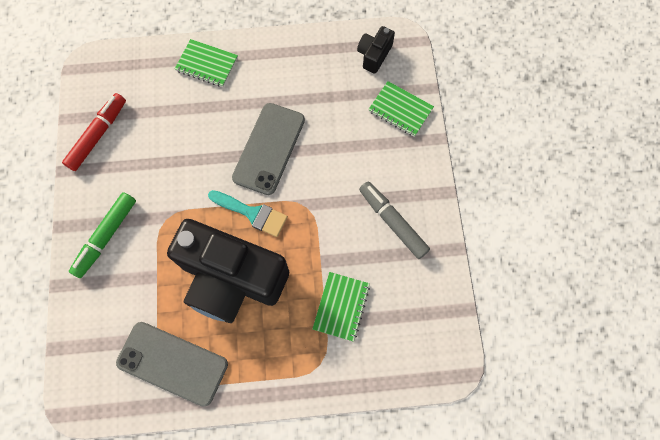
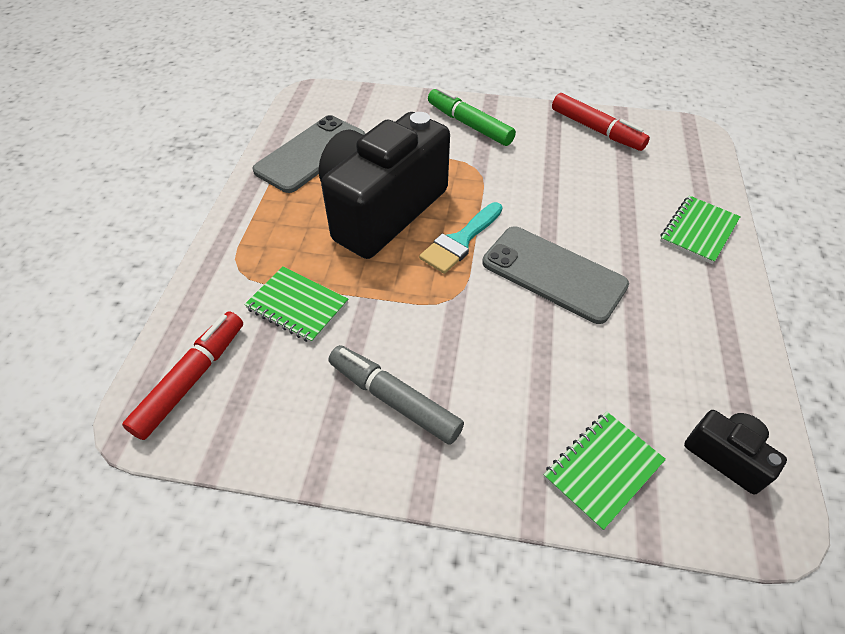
camera: 105 degrees right, 20 degrees down
grey marker [359,181,430,259] -> grey marker turned 120 degrees counterclockwise [329,345,464,445]
none -> red marker [122,311,243,440]

